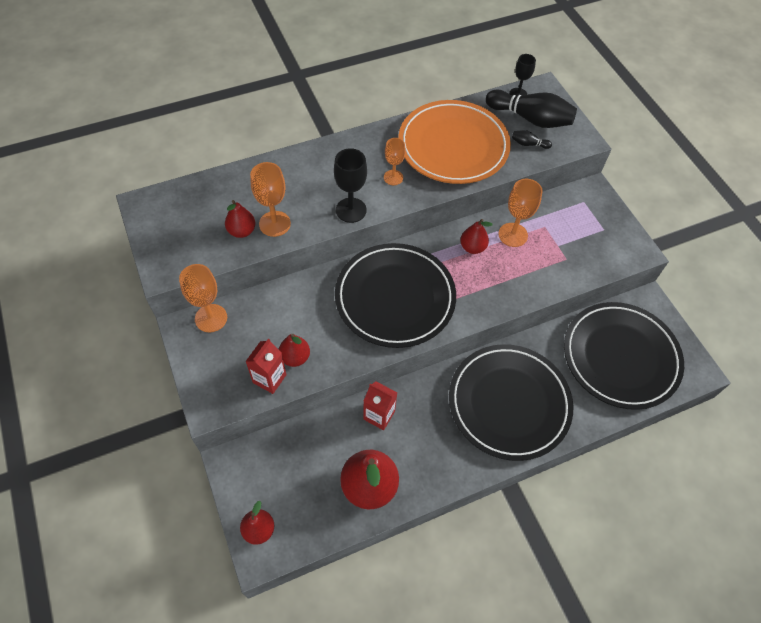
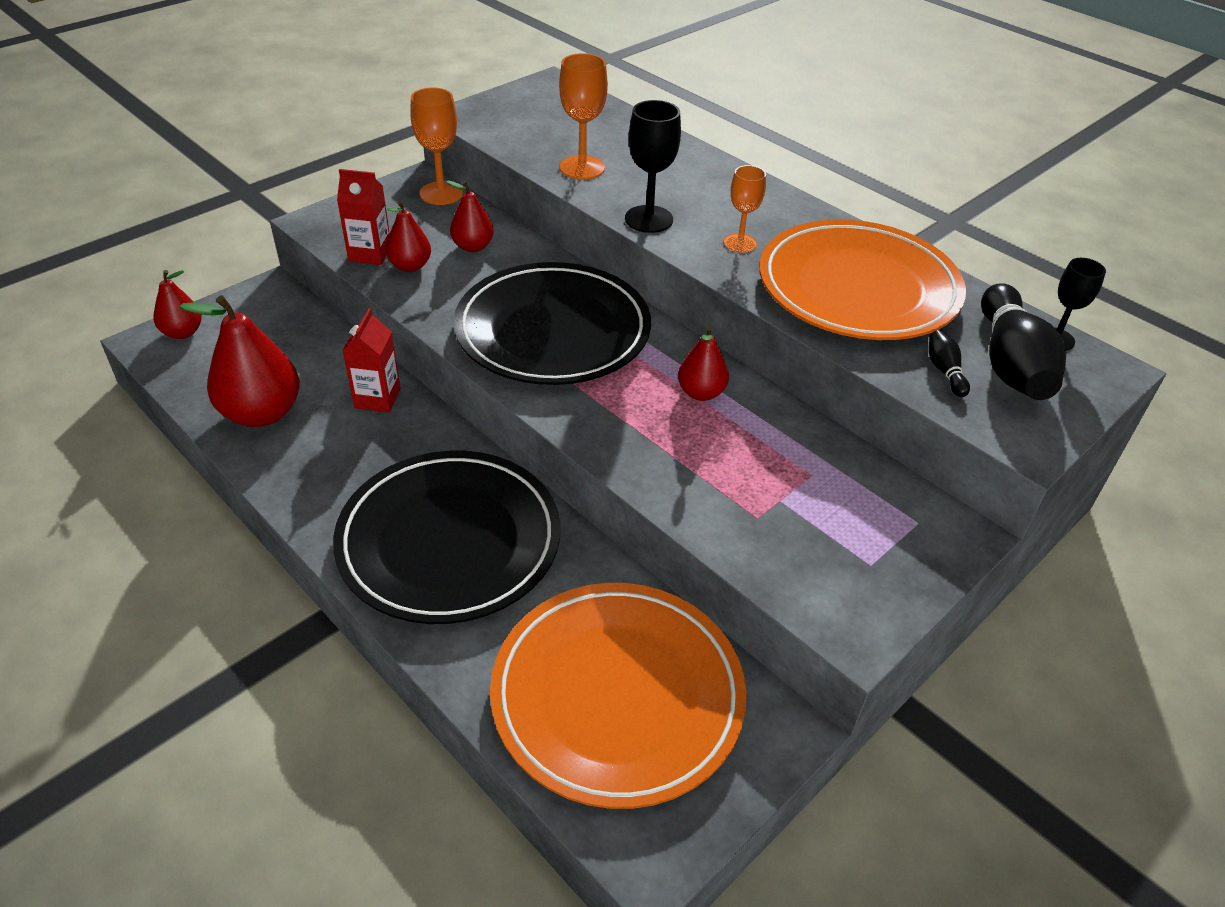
camera: 70 degrees right, 15 degrees down
red pear [225,200,256,238] -> red pear moved to [446,180,494,252]
orange goblet [498,179,543,247] -> none
black plate [564,302,684,410] -> orange plate [490,583,747,809]

